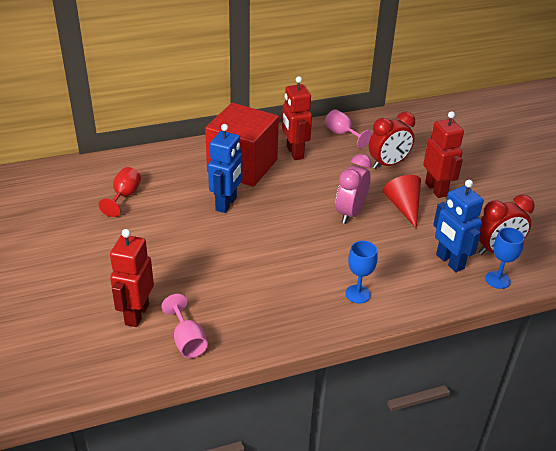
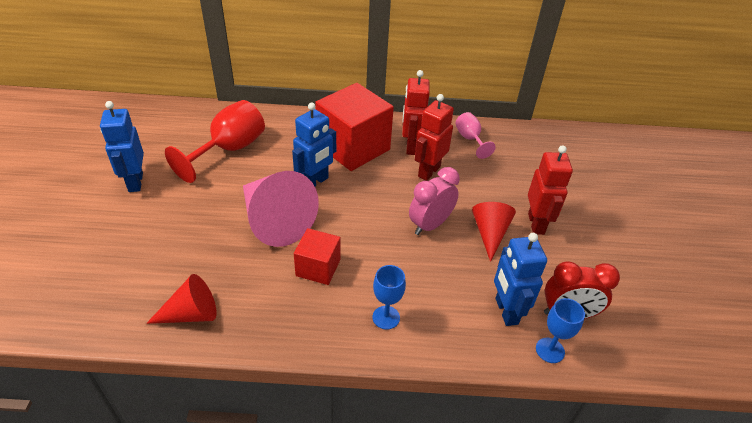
camera: 20 degrees right, 5 degrees up
red goblet [99,167,141,217] -> red goblet [165,100,265,183], size x1.82
red robot [110,229,154,327] -> red robot moved to [415,94,454,181]
pink goblet [161,294,208,358] -> red cone [146,274,217,324]
red clock [369,112,415,169] -> none
none -> blue robot [100,101,144,192]
none -> pink cone [243,171,319,247]
none -> red cube [294,228,341,285]

